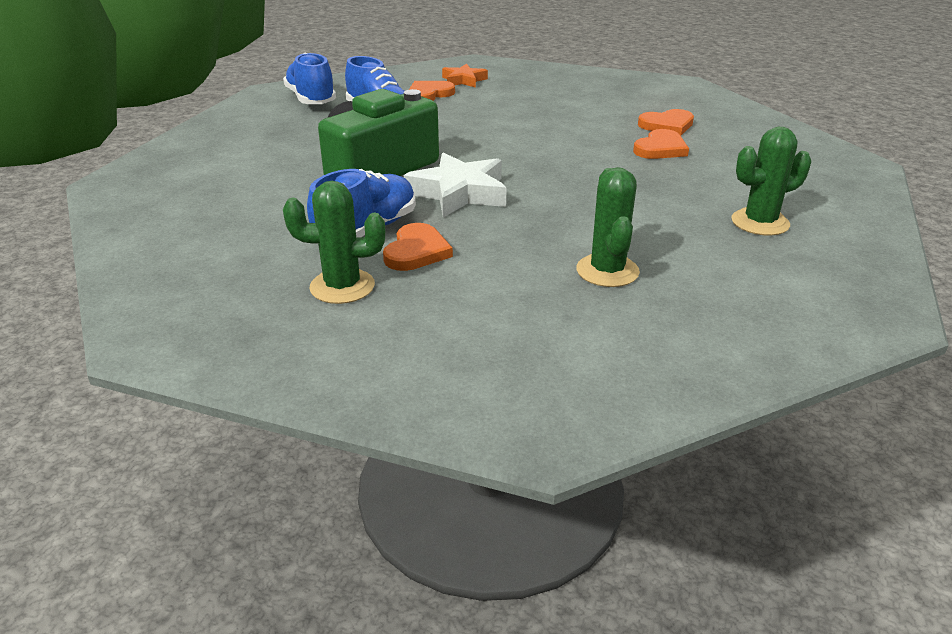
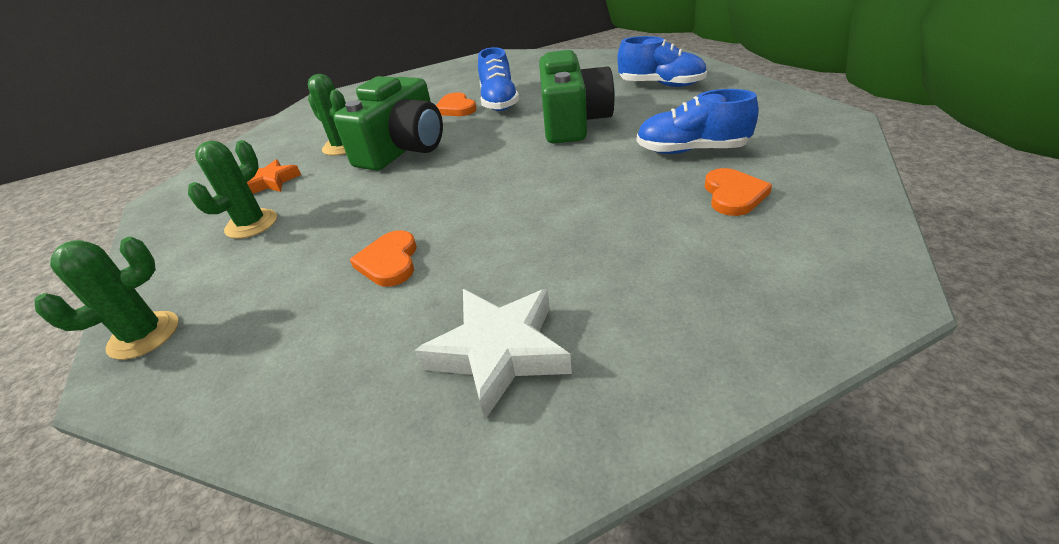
camera: 140 degrees right, 5 degrees up
blue shoe [283,53,336,104] -> blue shoe moved to [617,36,707,87]
green cactus [283,181,385,304] -> green cactus moved to [35,237,179,360]
white star [404,152,507,217] -> white star moved to [414,289,572,420]
orange star [442,64,488,88] -> orange star moved to [247,159,301,194]
orange heart [638,109,694,135] -> none
none -> green camera [333,76,443,171]

